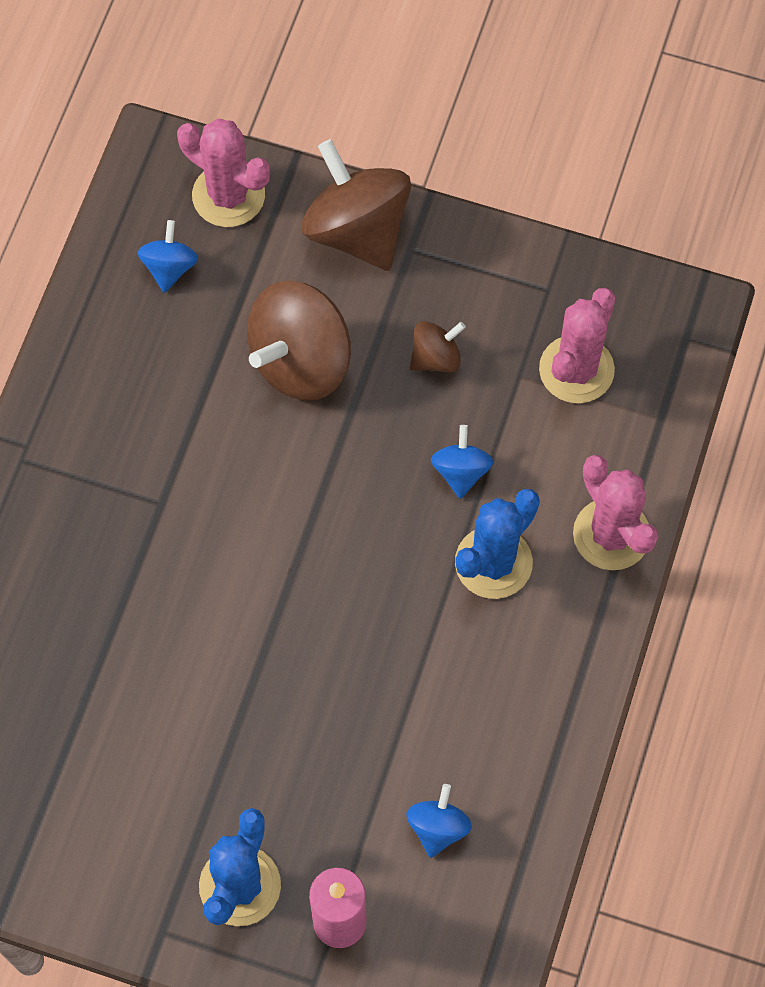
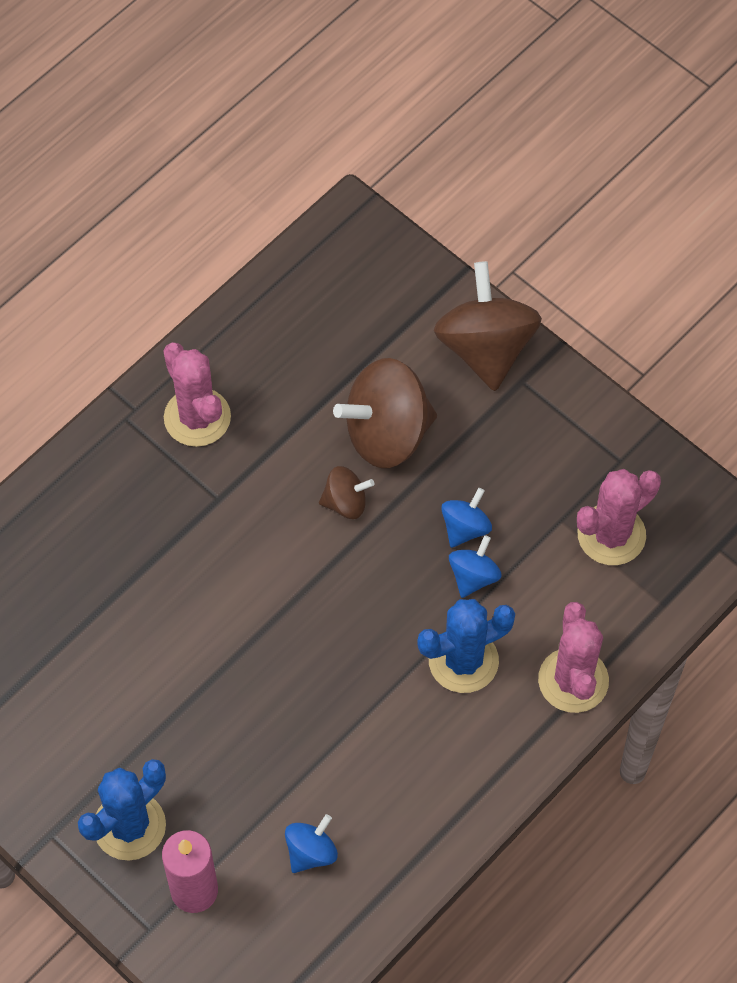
camera: 25 degrees right, 5 degrees down
blue spinning top [137,220,198,293] -> blue spinning top moved to [441,488,492,548]
pink cactus [177,118,270,227] -> pink cactus moved to [163,343,231,447]
brown spinning top [410,321,466,372] -> brown spinning top moved to [319,466,374,519]

